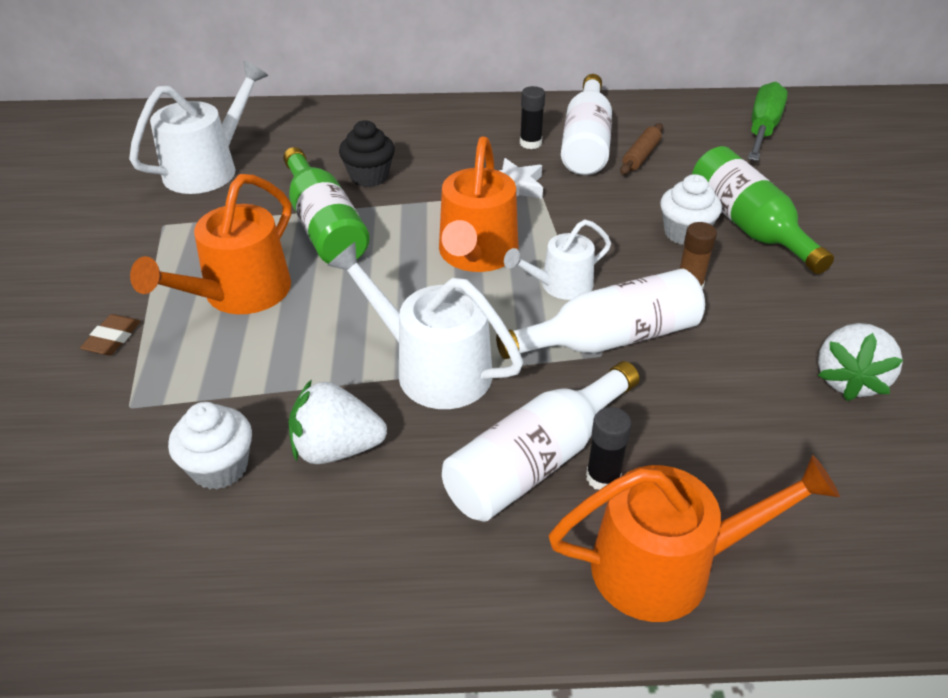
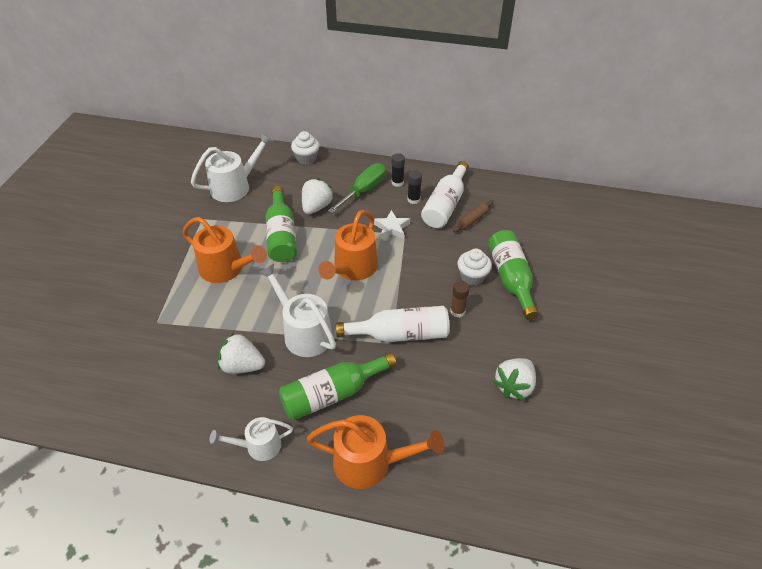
camera: 15 degrees right, 5 degrees up
brown eraser [80,314,141,355] -> none
orange watering can [130,174,291,314] -> orange watering can turned 105 degrees counterclockwise [182,217,267,283]
white cupcake [168,402,252,489] -> white cupcake moved to [291,131,319,165]
black cupcake [339,120,395,187] -> white strawberry [302,178,334,214]
white bottle [442,361,640,522] -> green bottle [279,353,396,421]
white watering can [504,220,611,300] -> white watering can moved to [210,417,293,461]
black glue stick [586,407,632,490] -> black glue stick moved to [391,153,405,187]
green screwdriver [748,82,788,161] -> green screwdriver moved to [328,163,386,213]

